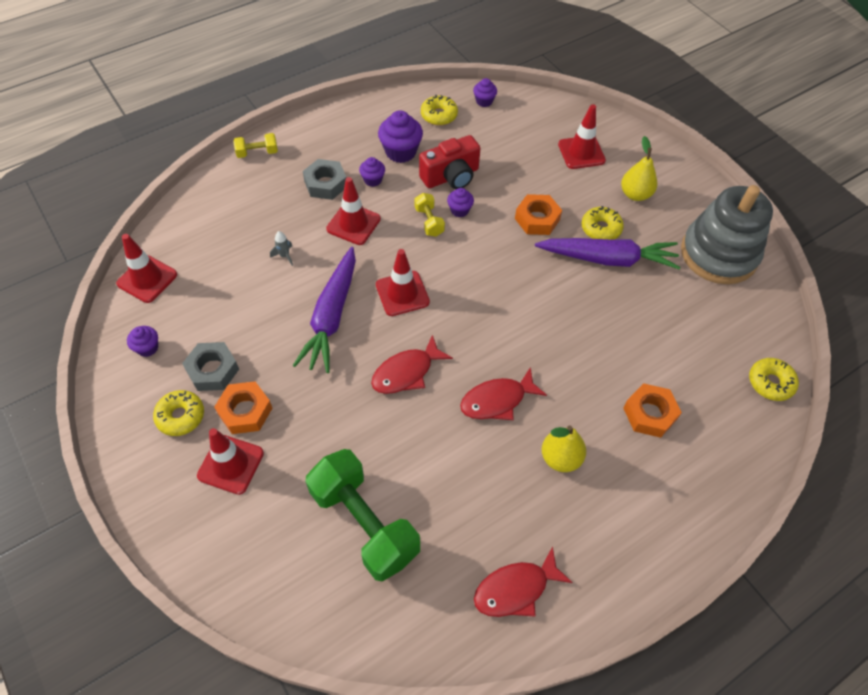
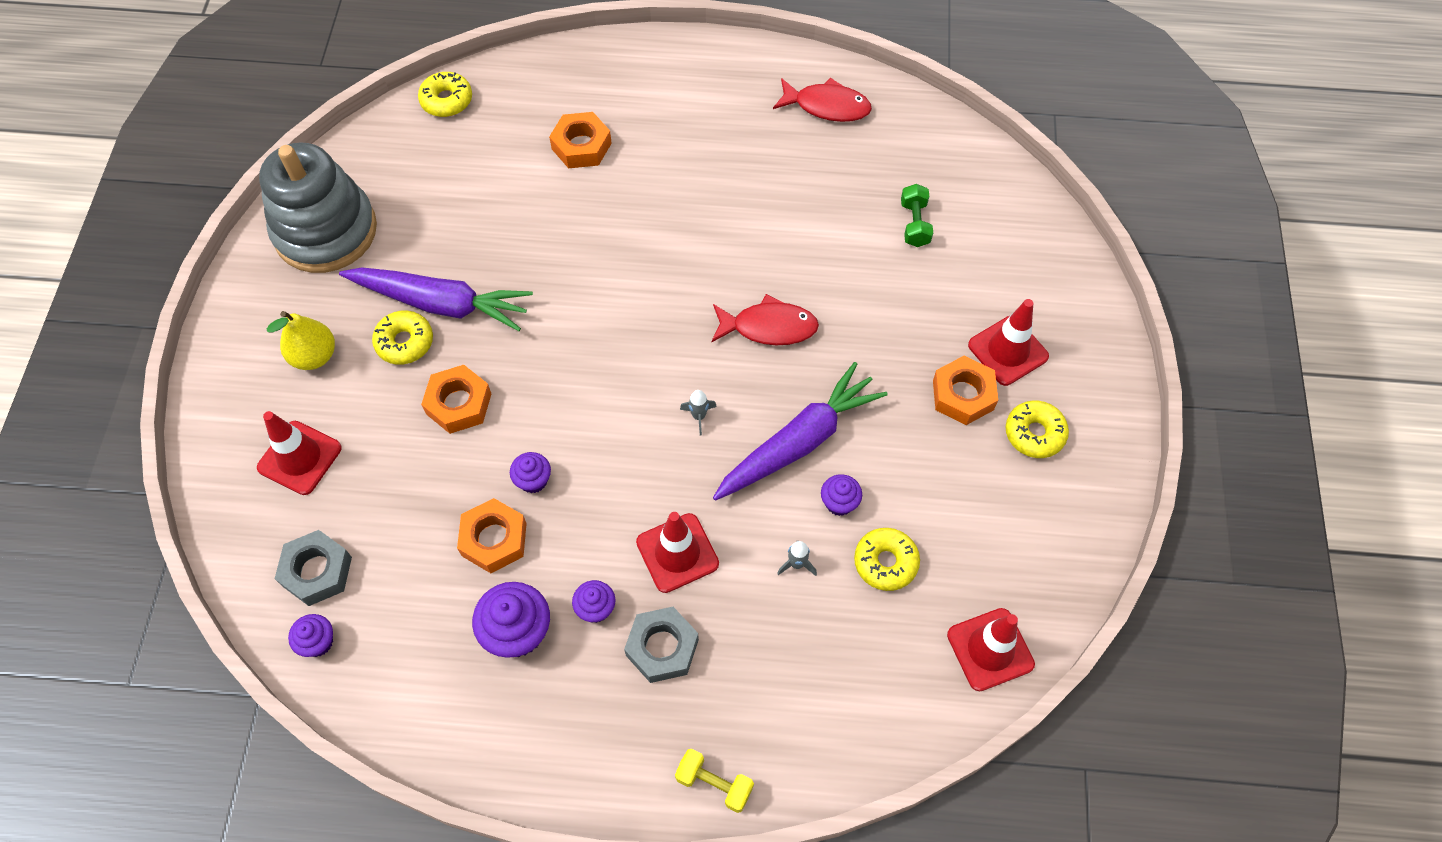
camera: 140 degrees left, 5 degrees up
purple cupcake [127,326,158,357] -> purple cupcake moved to [821,474,862,516]
grey nut [182,342,239,391] -> grey nut moved to [275,530,352,606]
green dumbbell [306,449,420,582] -> green dumbbell [901,184,933,247], size x0.45
red traffic cone [376,249,430,316] -> grey rocket [680,390,717,436]
yellow dumbbell [414,193,445,237] -> none
red camera [419,135,481,189] -> orange nut [457,498,527,573]
yellow donut [421,95,458,125] -> yellow donut moved to [854,528,920,591]
red fish [460,367,547,420] -> none
purple carrot [535,238,681,270] -> purple carrot turned 150 degrees clockwise [339,267,533,331]
yellow pear [542,425,586,472] -> none

